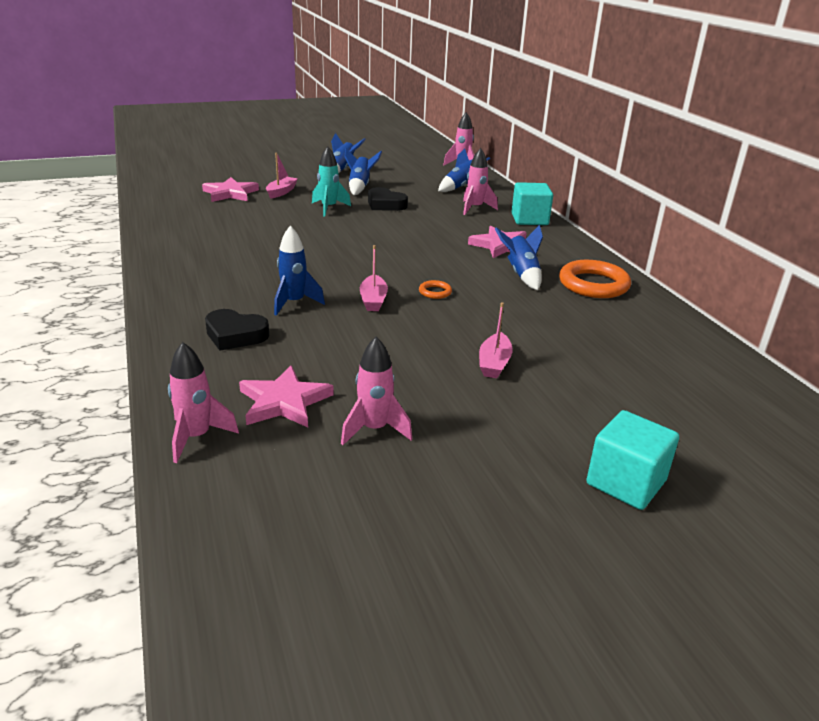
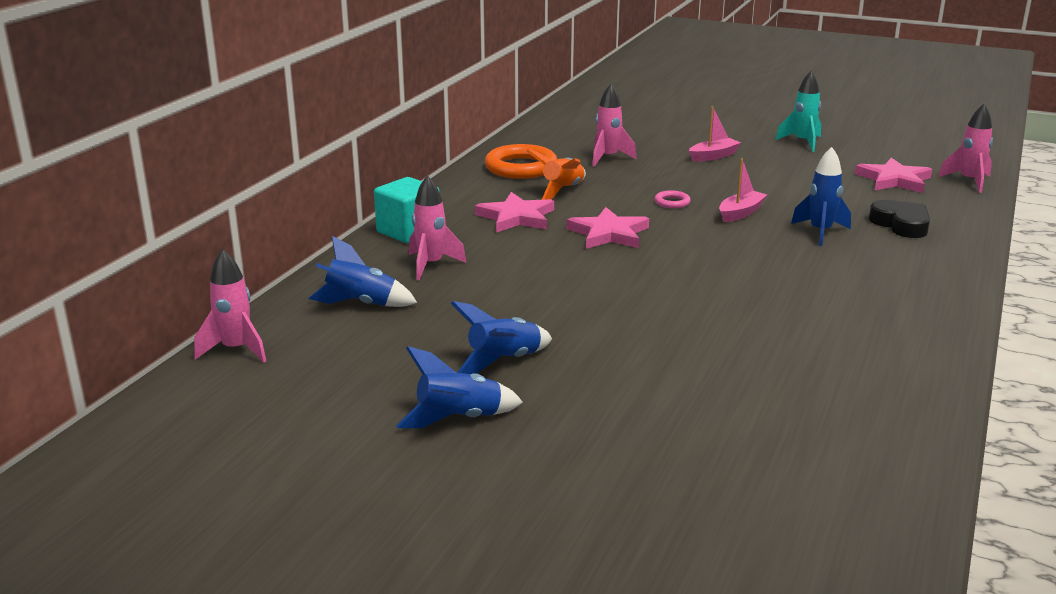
camera: 135 degrees left, 5 degrees down
pink star [202,177,259,202] -> pink star moved to [566,207,649,249]
pink boat [266,153,298,199] -> none
turquoise rocket [312,146,351,217] -> turquoise rocket moved to [776,70,821,152]
pink rocket [341,337,412,445] -> pink rocket moved to [592,84,637,167]
black heart [368,187,408,211] -> none
orange ring [419,280,452,299] -> pink ring [655,190,691,208]
blue rocket [495,225,543,290] -> orange rocket [526,149,586,200]
turquoise cube [586,410,679,510] -> none

